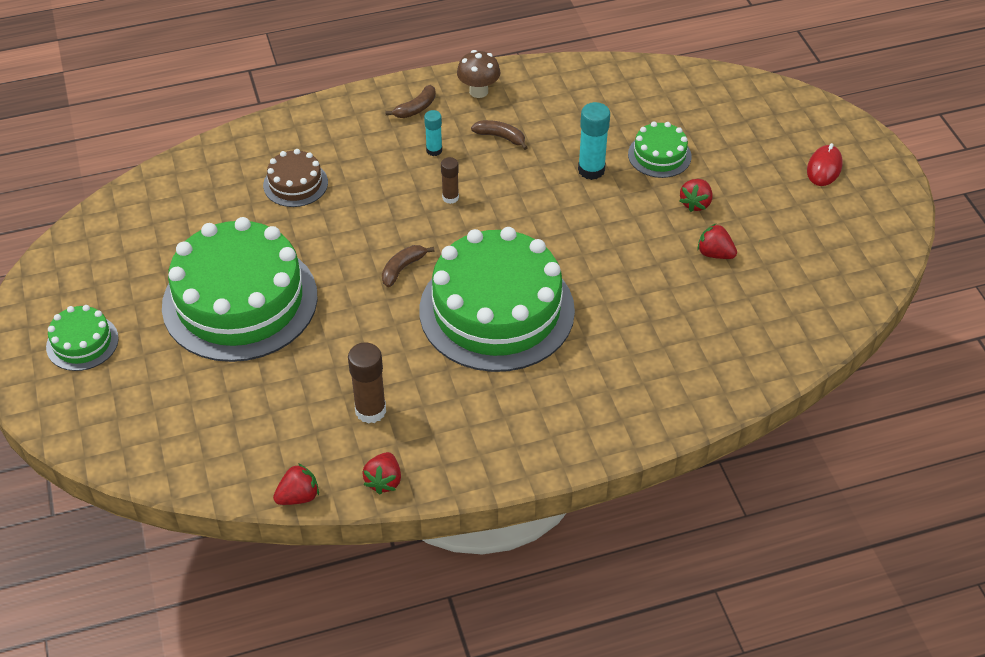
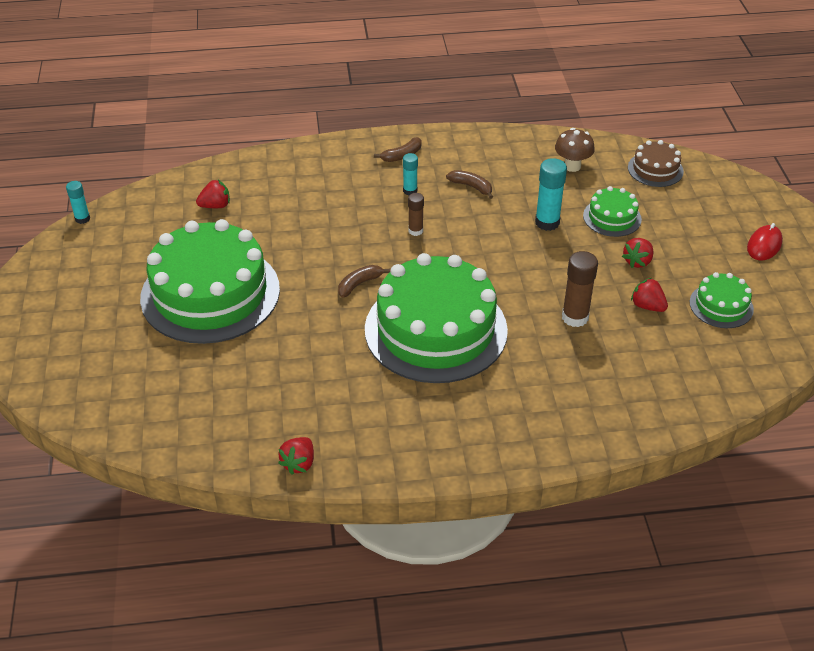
camera: 10 degrees right, 5 degrees down
green cake [46,305,119,371] -> green cake moved to [690,272,754,328]
brown cake [263,149,328,207] -> brown cake moved to [628,140,684,187]
red strawberry [273,463,319,505] -> red strawberry moved to [196,180,230,208]
brown glue stick [348,342,386,424] -> brown glue stick moved to [562,251,598,327]
brown mushroom [457,50,500,98] -> brown mushroom moved to [555,128,595,172]
none -> turquoise glue stick [66,181,90,224]

